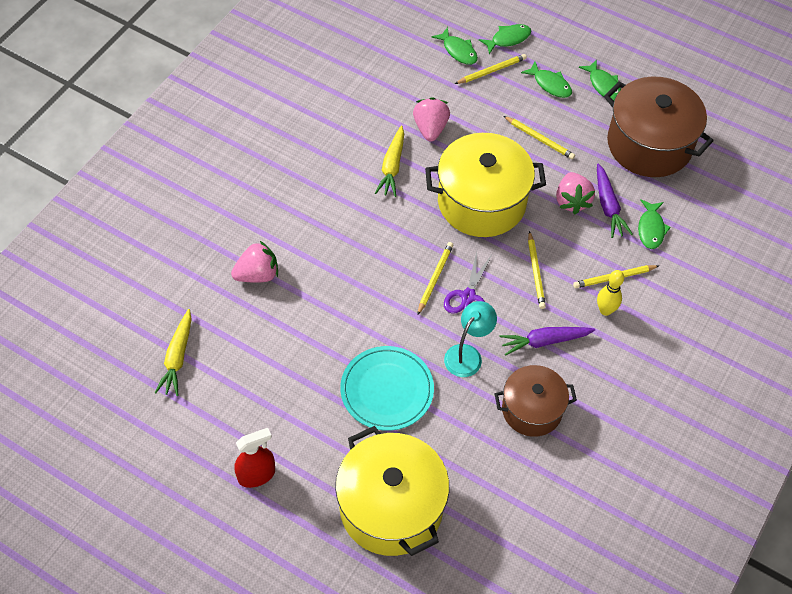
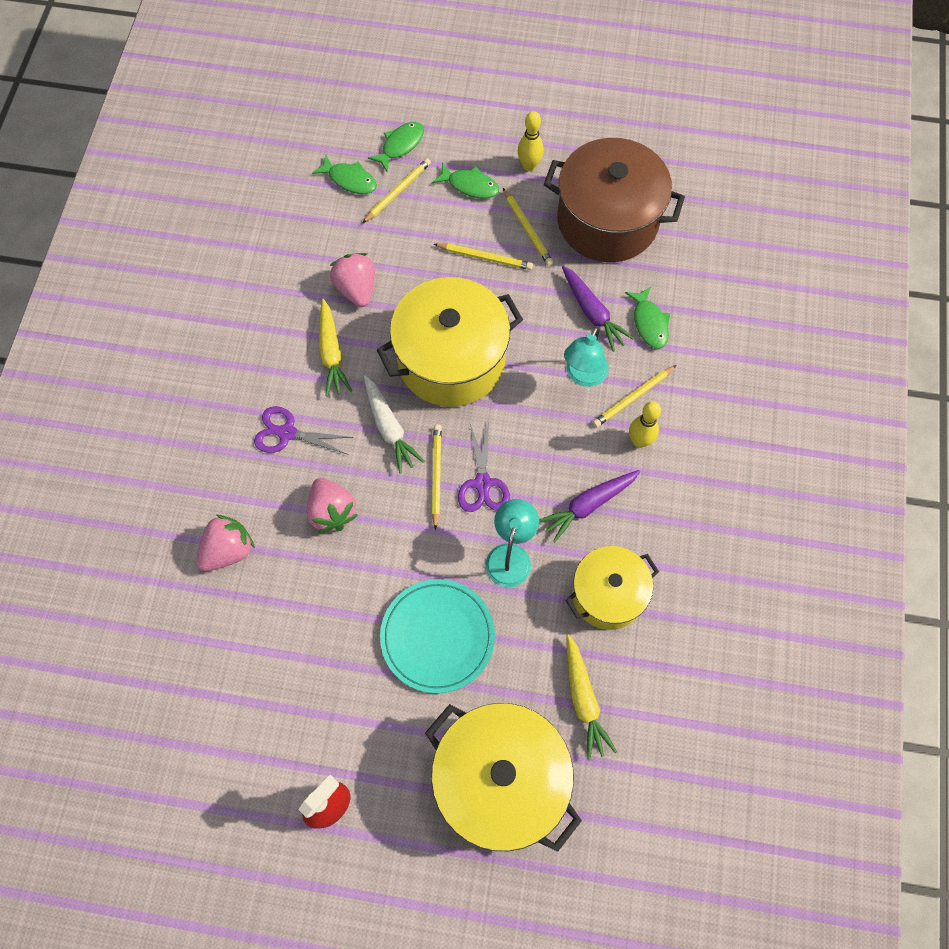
camera: 20 degrees left, 10 degrees up
yellow carrot [154,309,192,396] -> yellow carrot moved to [567,634,617,760]
brown pot [495,365,577,437] -> yellow pot [565,546,659,630]
yellow pencil [528,231,546,309] -> yellow pencil moved to [503,188,553,266]
pink strawberry [556,172,595,214] -> pink strawberry moved to [307,478,358,533]
green fish [579,59,621,101] -> yellow bowling pin [518,111,544,171]
none -> purple scissors [254,406,354,454]
none -> white carrot [364,376,425,473]
none -> turquoise lamp [564,326,608,387]

